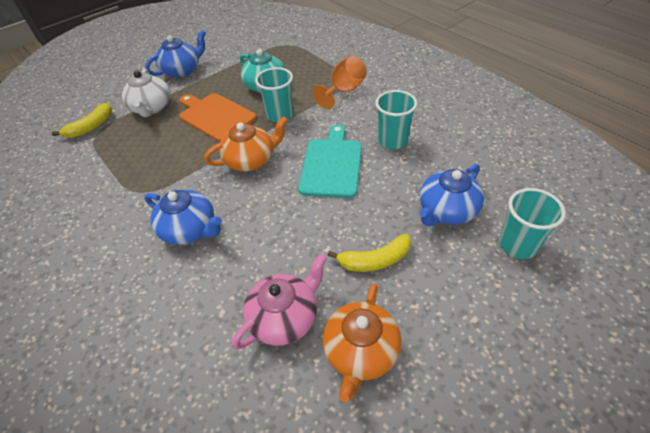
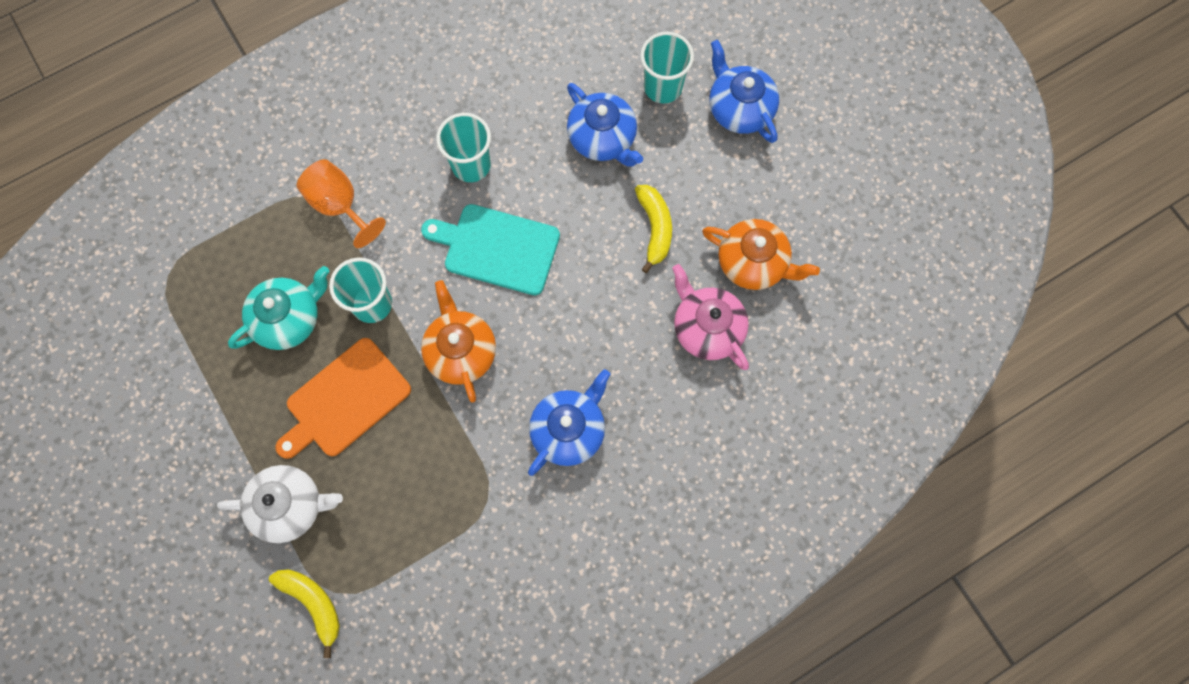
camera: 85 degrees left, 25 degrees up
blue teapot [145,30,206,78] -> blue teapot moved to [709,40,779,143]

